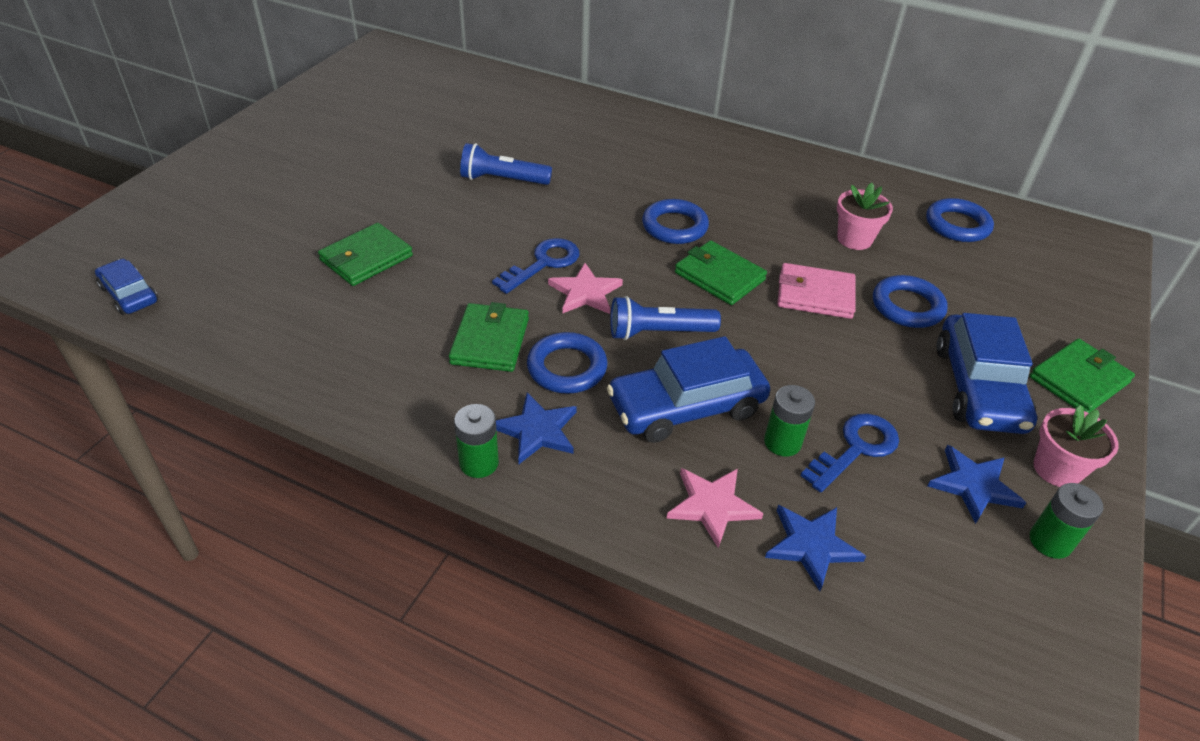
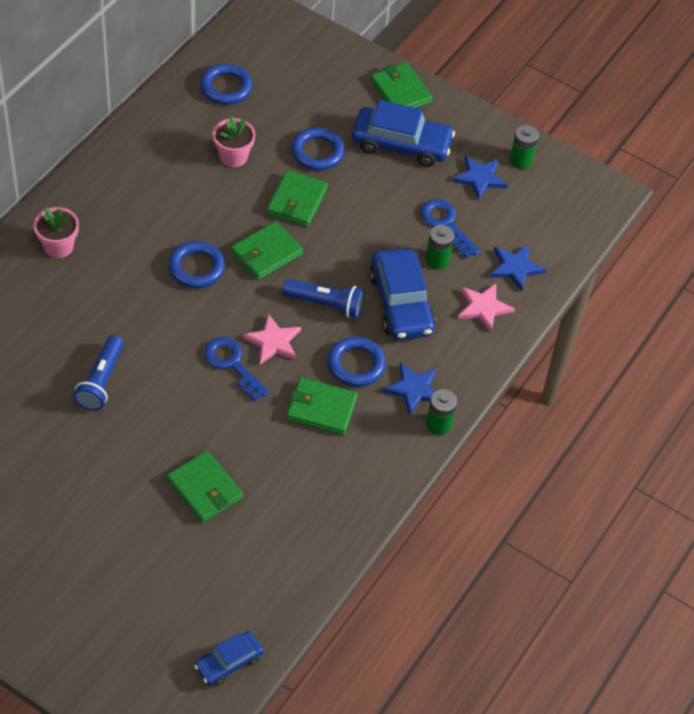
camera: 85 degrees left, 10 degrees up
blue flashlight [610,296,721,340] -> blue flashlight turned 75 degrees counterclockwise [282,279,364,318]
pink wallet [777,263,856,319] -> green wallet [267,170,328,227]
pink flower pot [1034,405,1119,487] -> pink flower pot moved to [34,207,79,258]

